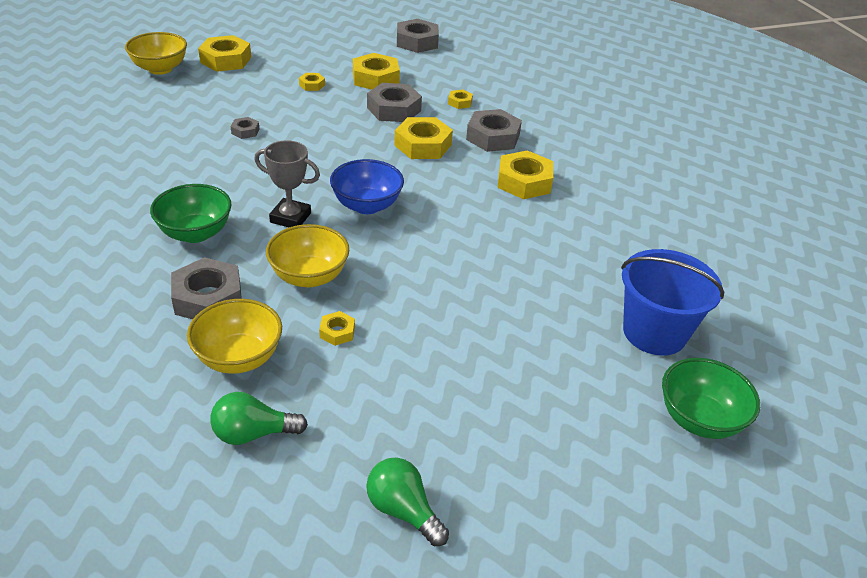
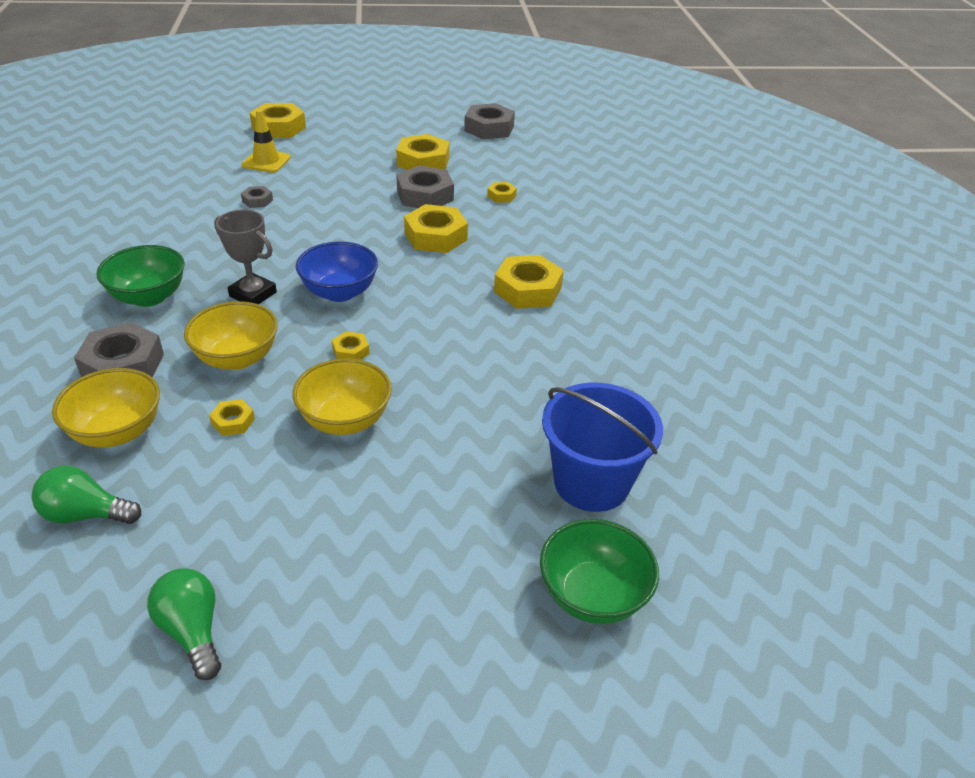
camera: 15 degrees right, 0 degrees up
yellow bowl [125,32,187,75] -> yellow bowl moved to [292,358,392,435]
yellow nut [299,73,325,91] -> yellow nut moved to [332,331,369,360]
grey nut [466,109,522,152] -> none
none -> yellow traffic cone [241,110,291,173]

